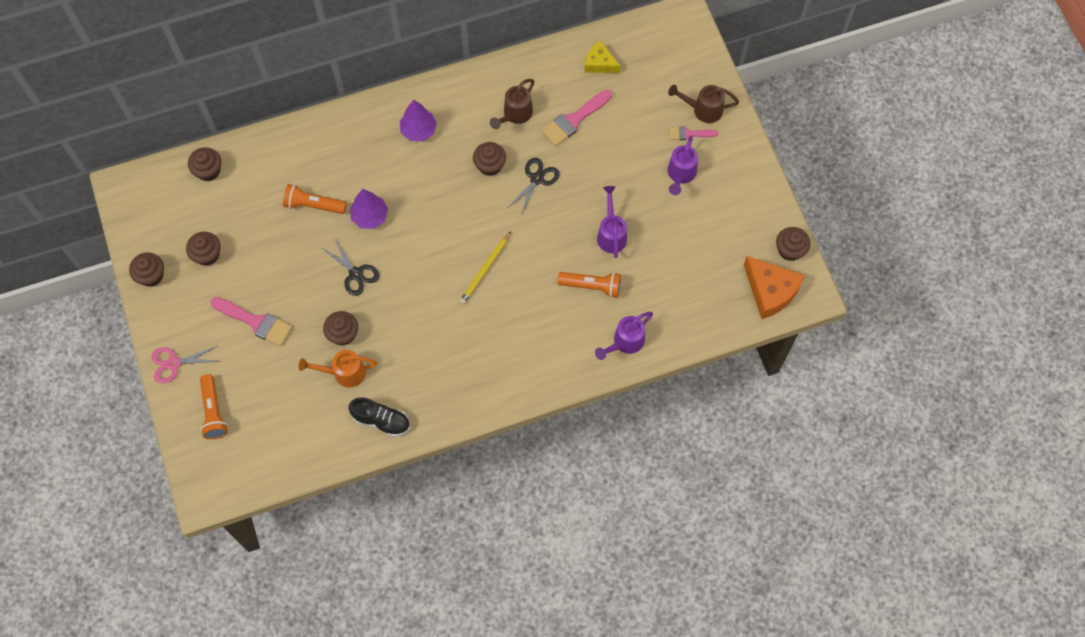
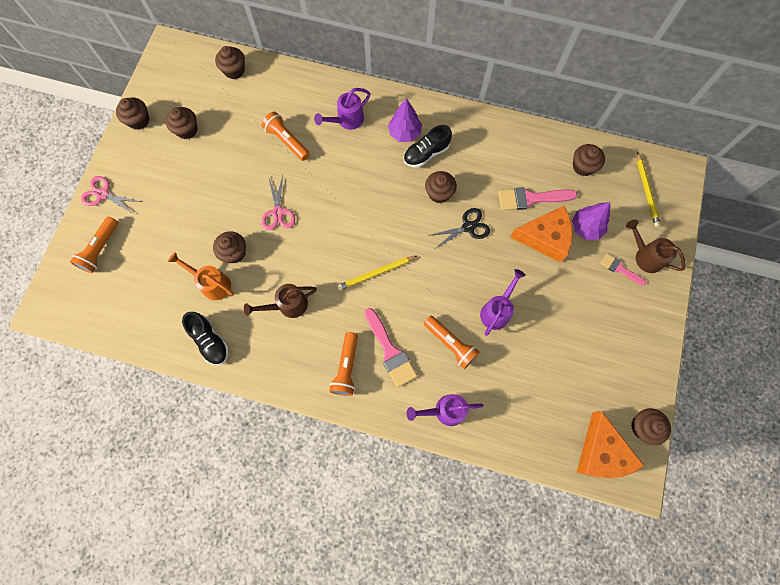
camera: 35 degrees right, 5 degrees up
pink brush [210,297,292,346] -> pink brush moved to [364,308,417,387]
black scissors [322,240,379,296] -> pink scissors [261,175,295,230]
purple tree [350,189,388,229] -> purple tree moved to [572,202,610,240]
brown watering can [490,79,534,129] -> brown watering can moved to [244,284,317,318]
yellow cheese [585,40,620,73] -> brown cupcake [573,144,605,176]
purple watering can [667,136,698,195] -> purple watering can moved to [314,88,370,130]
none -> orange flashlight [329,332,358,396]
none -> black shoe [403,125,452,168]
none -> orange cheese [510,206,573,263]
none -> yellow pencil [637,152,661,227]

